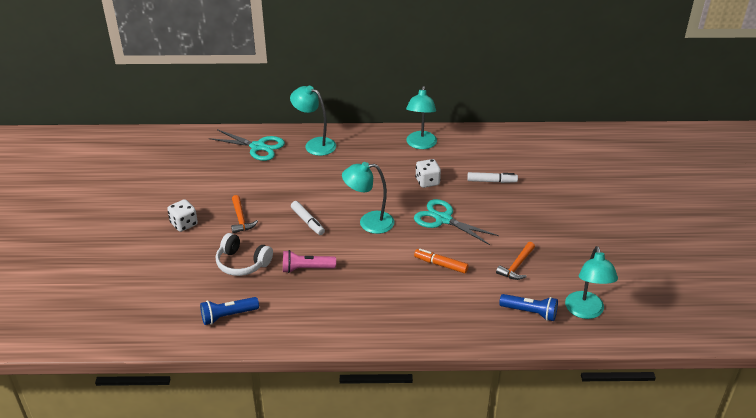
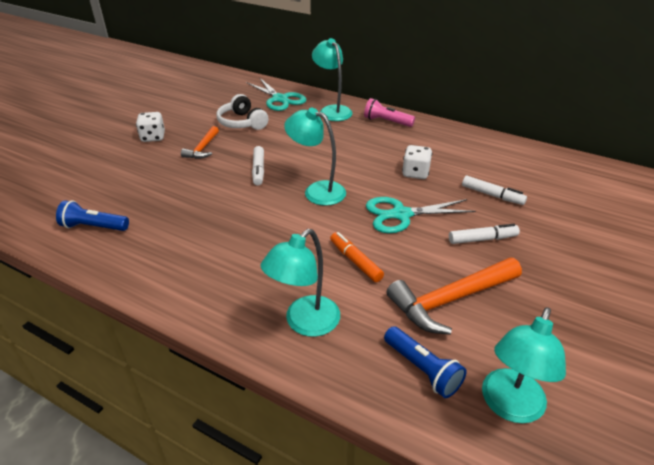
camera: 30 degrees right, 0 degrees up
white headphones [216,233,273,276] -> white headphones moved to [216,94,269,130]
pink flashlight [283,250,336,273] -> pink flashlight moved to [364,98,415,127]
turquoise lamp [406,86,437,149] -> turquoise lamp moved to [261,229,340,337]
turquoise scissors [414,199,499,245] -> turquoise scissors turned 75 degrees counterclockwise [366,197,476,233]
orange hammer [496,242,535,280] -> orange hammer [387,257,522,335], size x1.75
none -> white marker [449,224,520,244]

